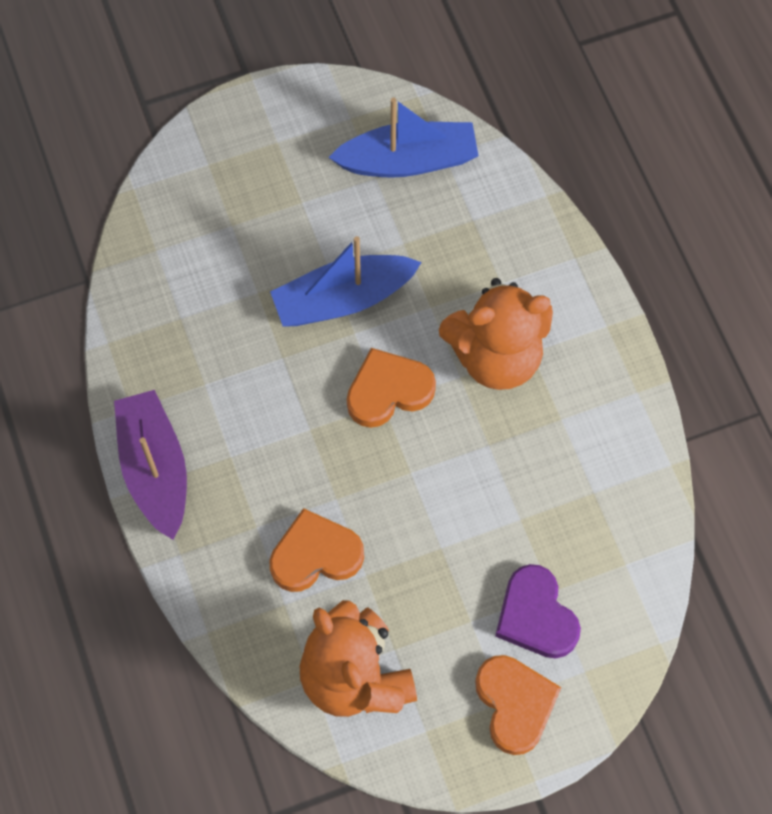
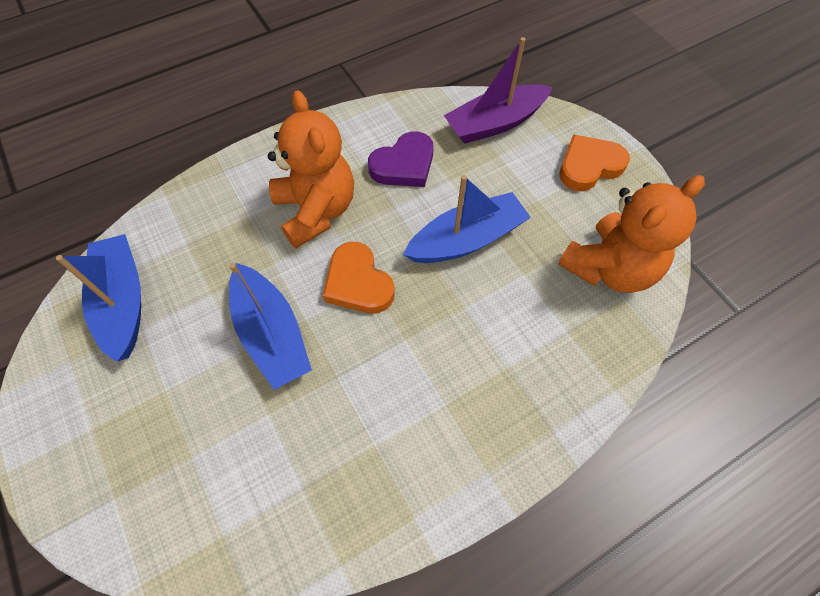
camera: 100 degrees left, 5 degrees down
purple boat [114,390,187,540] -> purple boat moved to [444,37,553,144]
orange heart [269,508,364,592] -> none
purple heart [495,564,581,658] -> purple heart moved to [368,131,434,187]
none -> blue boat [403,175,531,263]

